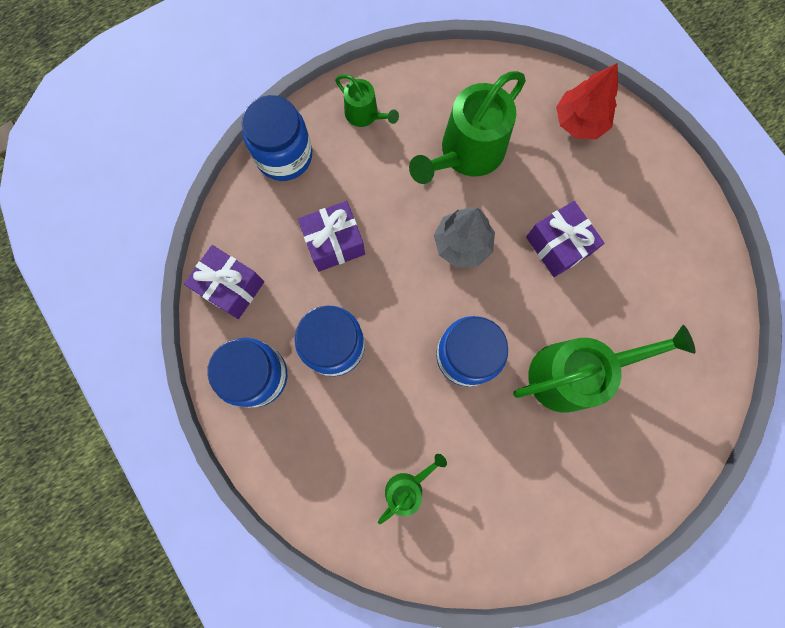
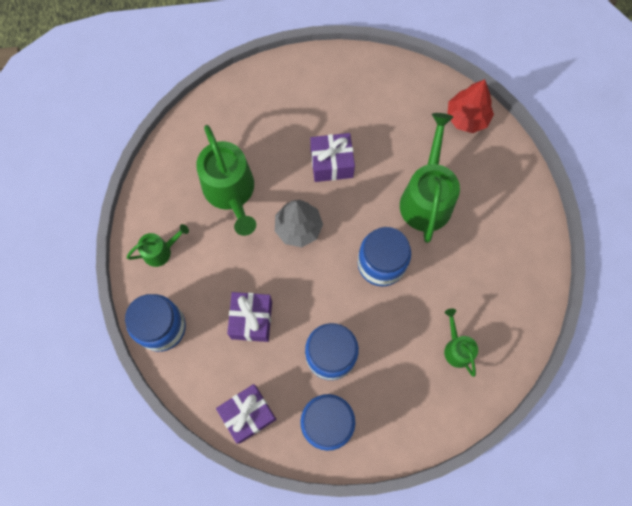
camera: 65 degrees left, 5 degrees down
red tree [556,63,618,139] -> red tree moved to [447,79,494,133]

